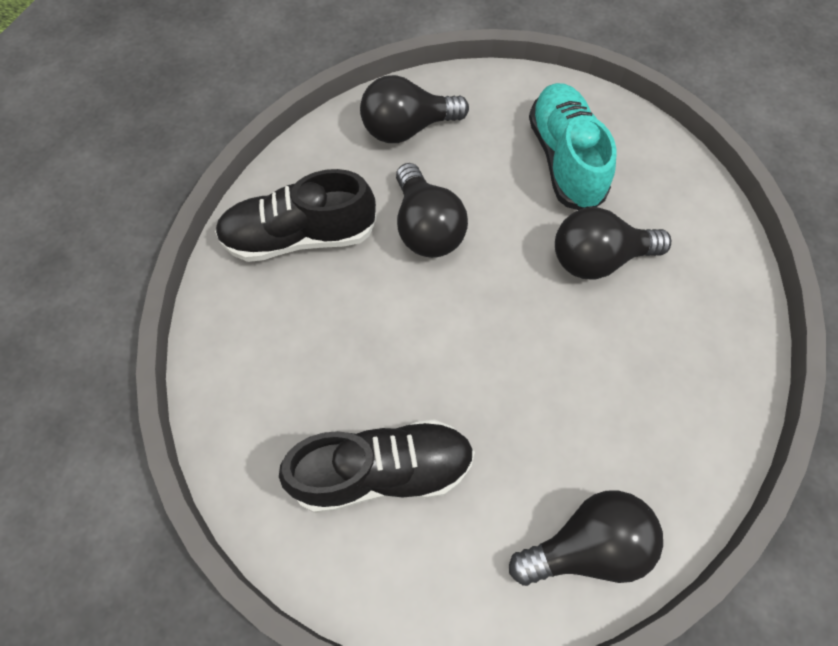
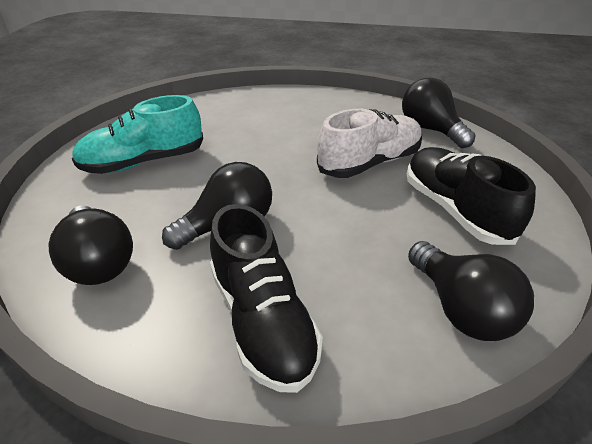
camera: 105 degrees left, 25 degrees down
black light bulb [555,207,671,279] -> black light bulb moved to [408,241,534,341]
none -> white shoe [317,109,422,178]

